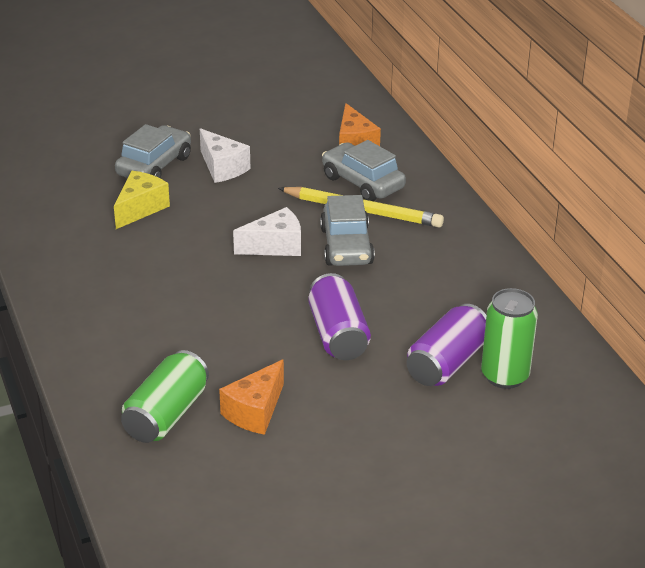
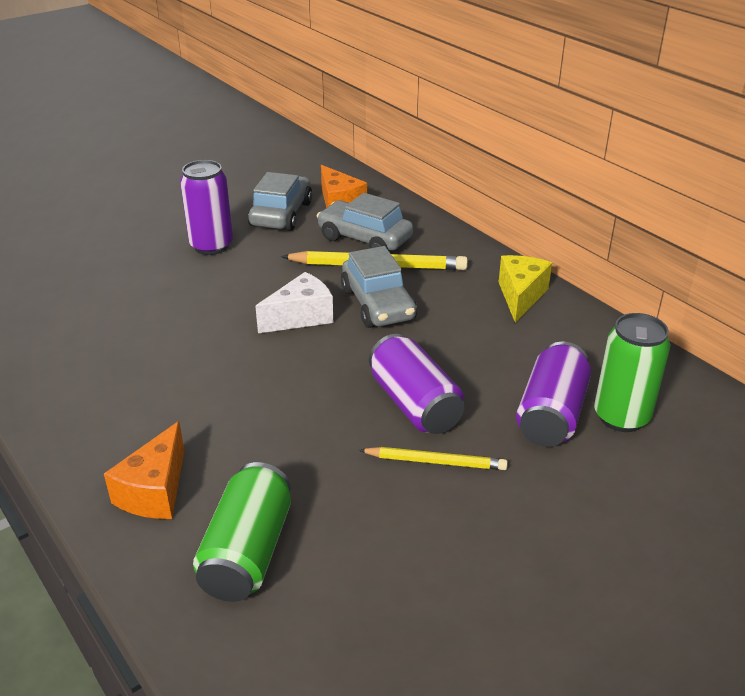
camera: 15 degrees left, 0 degrees up
yellow cheese [114,171,170,229] -> yellow cheese moved to [499,255,552,323]
grey car [115,124,191,178] -> grey car moved to [248,172,312,231]
white cheese [200,128,250,183] -> purple can [180,160,233,255]
orange cheese [219,359,284,435] -> orange cheese moved to [104,421,184,519]
none -> yellow pencil [359,447,508,470]

